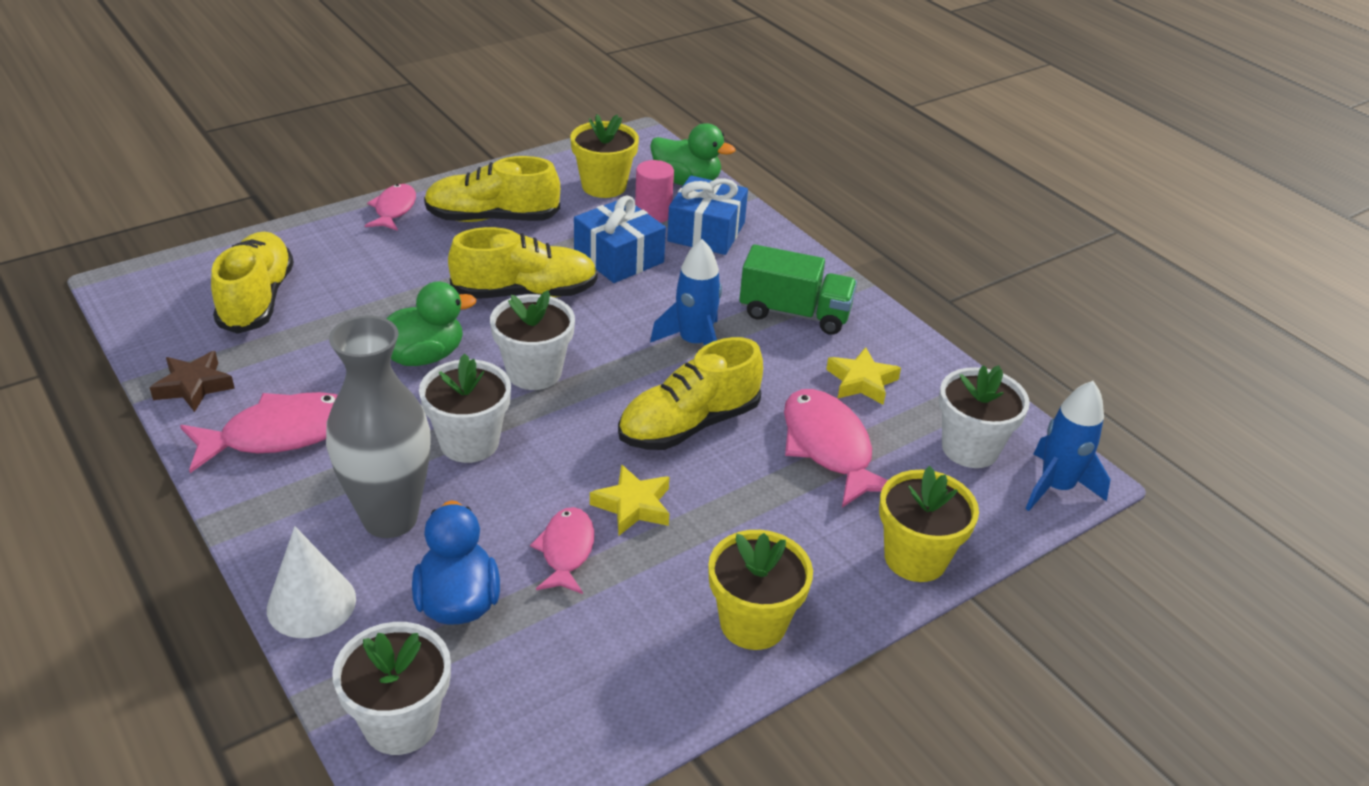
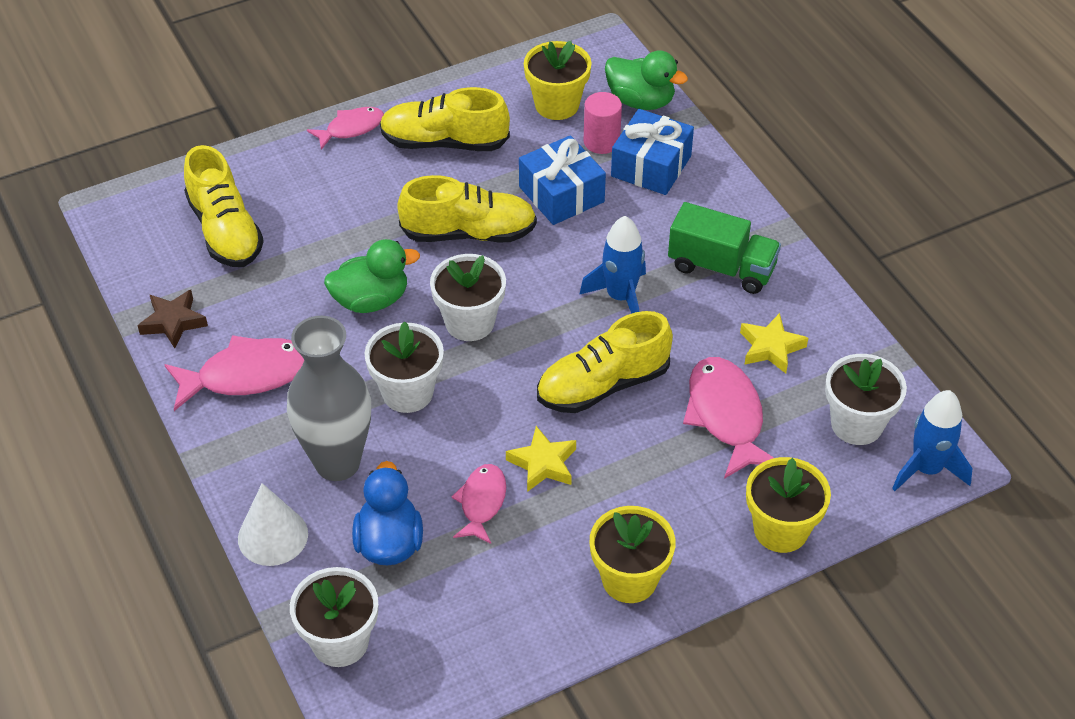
camera: 10 degrees right, 10 degrees up
yellow shoe [211,232,294,334] -> yellow shoe turned 150 degrees clockwise [184,145,264,267]
pink fish [365,184,416,231] -> pink fish turned 45 degrees clockwise [307,107,384,150]

